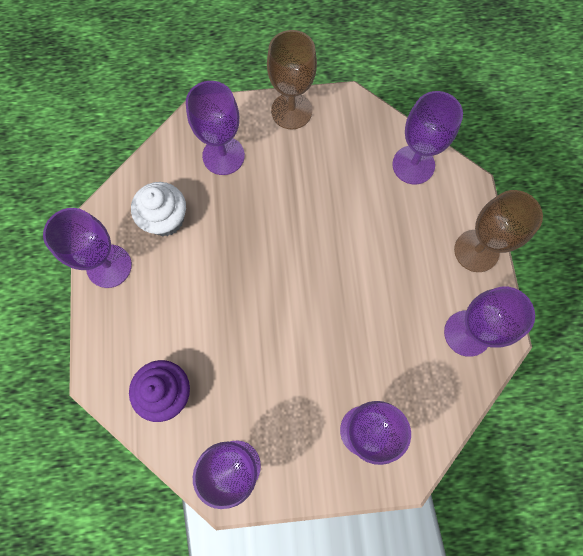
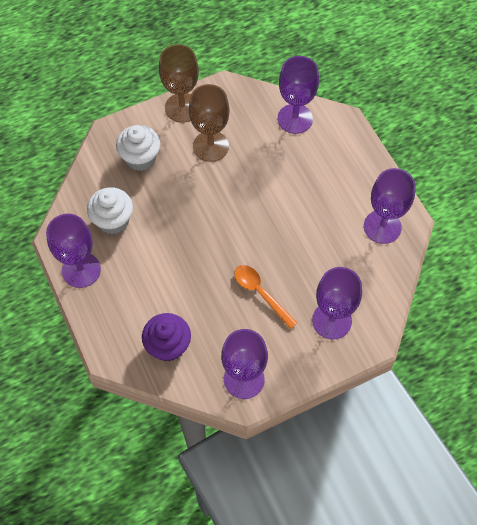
camera: 20 degrees left, 10 degrees down
purple goblet [186,81,245,175] -> white cupcake [116,125,160,171]
brown goblet [454,190,543,272] -> brown goblet moved to [189,84,230,162]
none -> orange spoon [234,265,297,329]

